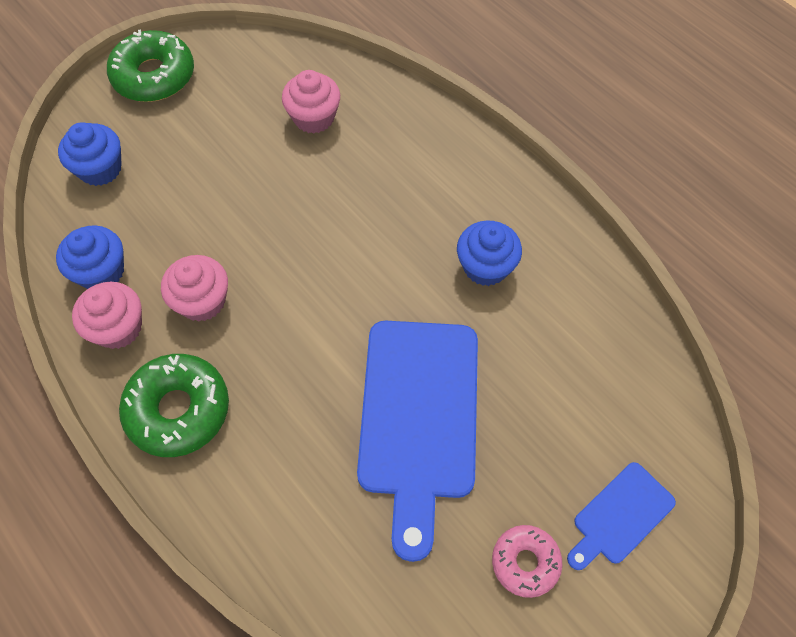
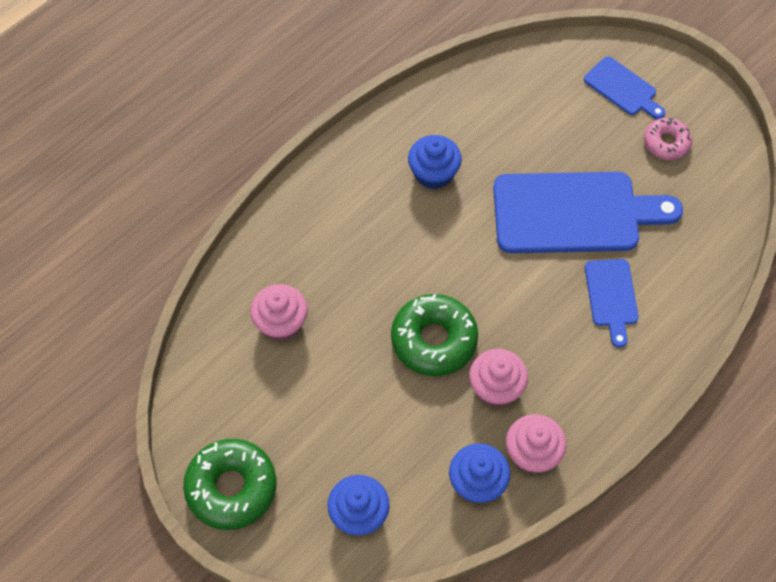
camera: 95 degrees left, 0 degrees up
green donut [119,354,229,457] -> green donut moved to [391,294,478,376]
none -> blue cutting board [585,259,639,348]

